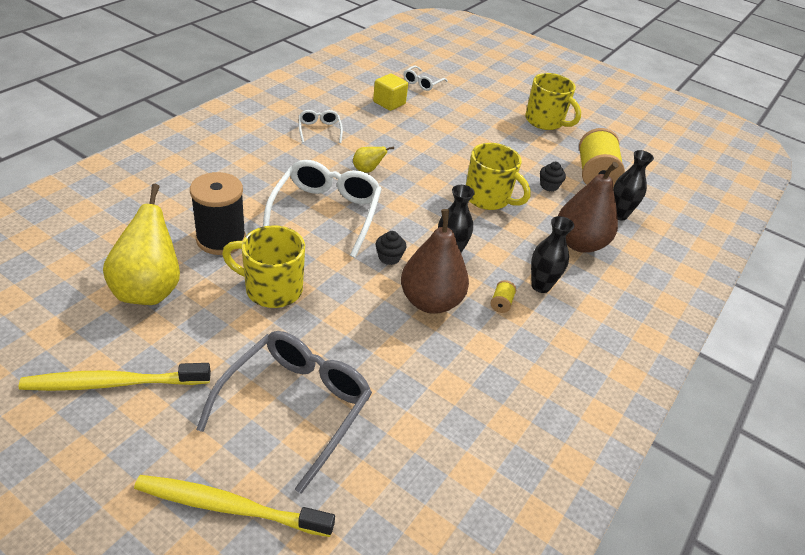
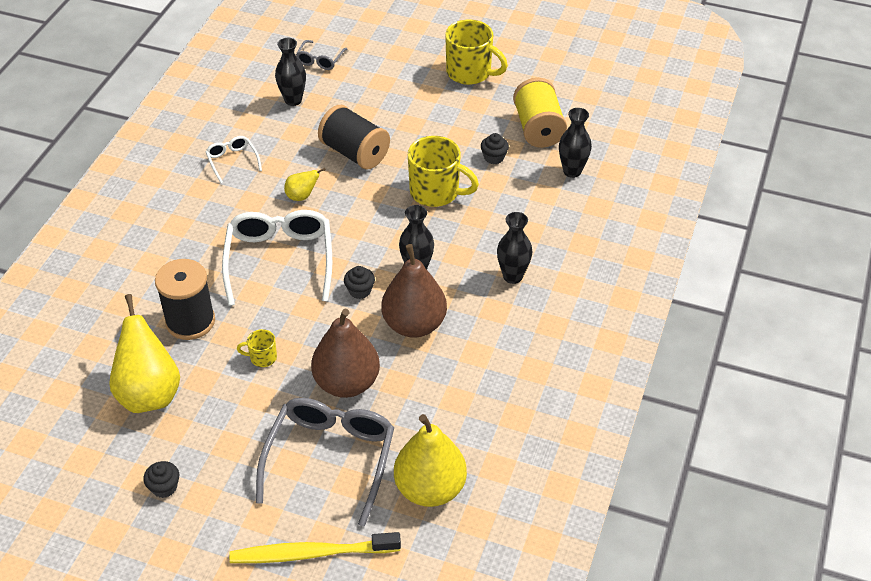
camera: 10 degrees left, 5 degrees up
yellow toothbrush [19,363,211,391] -> black cupcake [143,461,179,498]
yellow mug [222,225,305,308] -> yellow mug [237,329,277,367], size x0.48
yellow cube [373,73,408,111] -> black vase [275,38,306,106]
white glasses [403,66,448,91] -> grey glasses [296,40,348,70]
yellow spool [491,280,516,313] -> none
brown pear [558,162,618,253] -> brown pear moved to [311,309,380,398]
none -> black spool [318,105,390,170]
none -> yellow pear [394,414,467,507]

